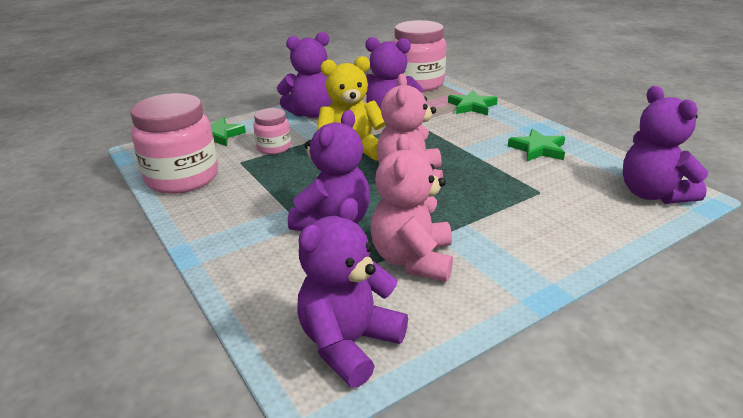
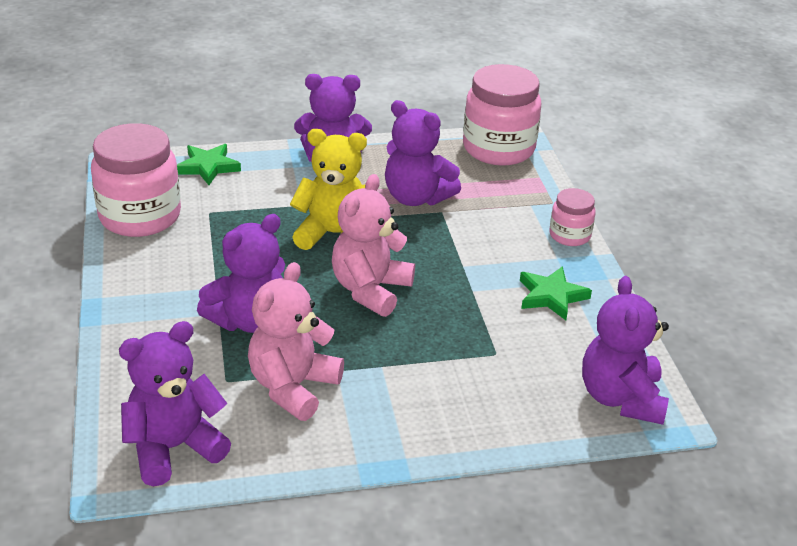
camera: 20 degrees right, 5 degrees up
pink jar [253,108,291,155] -> pink jar moved to [549,188,596,246]
green star [448,90,498,116] -> none

